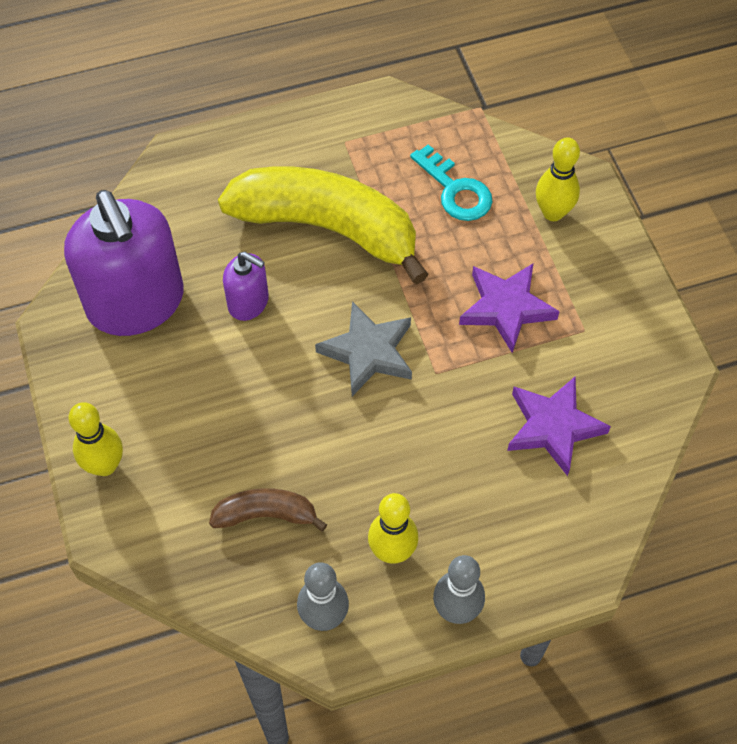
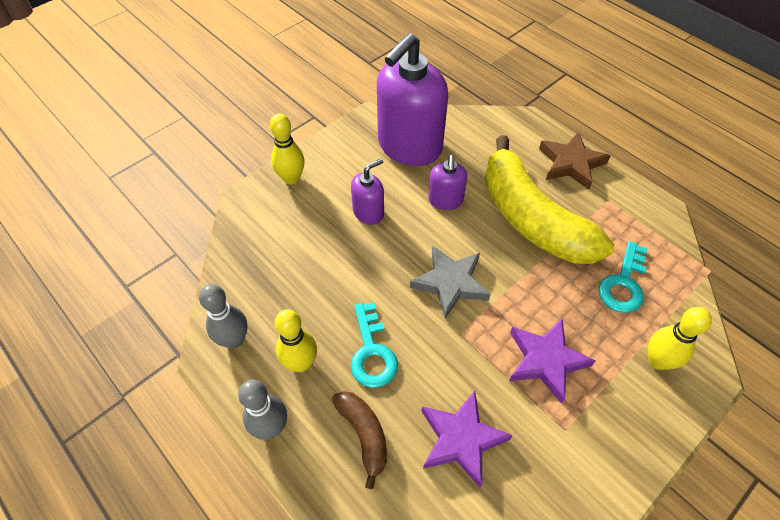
camera: 65 degrees right, 5 degrees down
brown banana [209,488,327,532] -> brown banana moved to [332,391,387,489]
yellow banana [218,167,429,284] -> yellow banana turned 150 degrees clockwise [485,135,614,264]
none -> purple soap dispenser [351,159,384,225]
none -> turquoise key [351,302,398,388]
none -> brown star [539,131,610,190]

